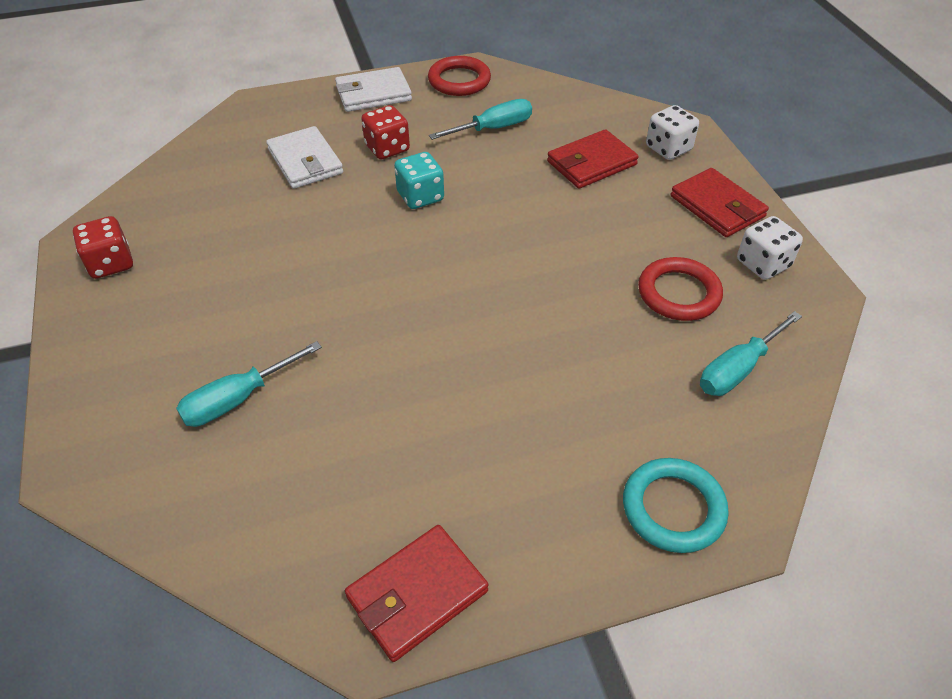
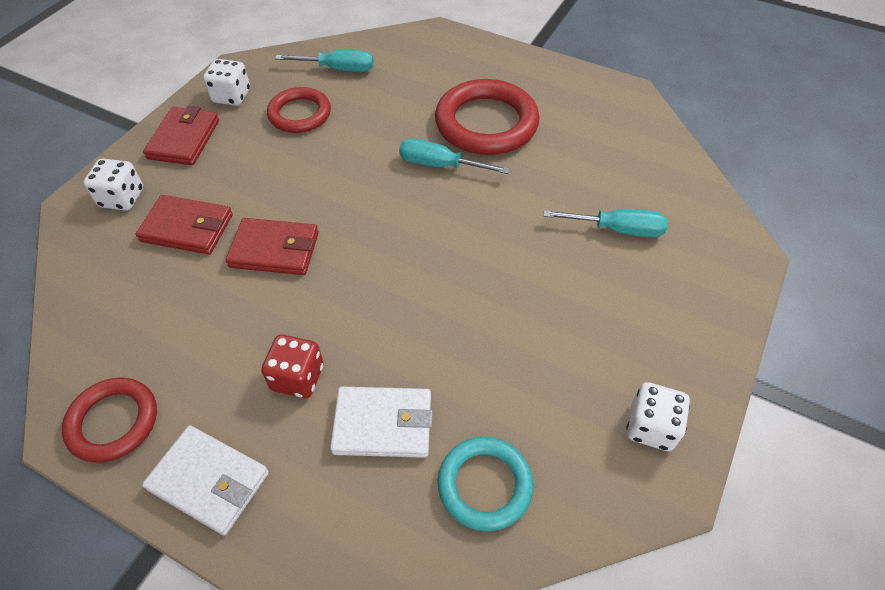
camera: 135 degrees left, 5 degrees up
red dice [73,216,133,279] -> white dice [626,382,690,451]
white wallet [266,126,343,189] -> white wallet turned 75 degrees clockwise [330,387,433,458]
red wallet [345,525,489,662] -> red wallet moved to [226,218,319,275]
turquoise dice [394,152,444,209] -> none
turquoise screwdriver [429,99,532,140] -> turquoise screwdriver moved to [399,138,510,174]
turquoise ring [623,458,729,553] -> turquoise ring moved to [437,436,533,531]
none -> red ring [435,79,539,155]

